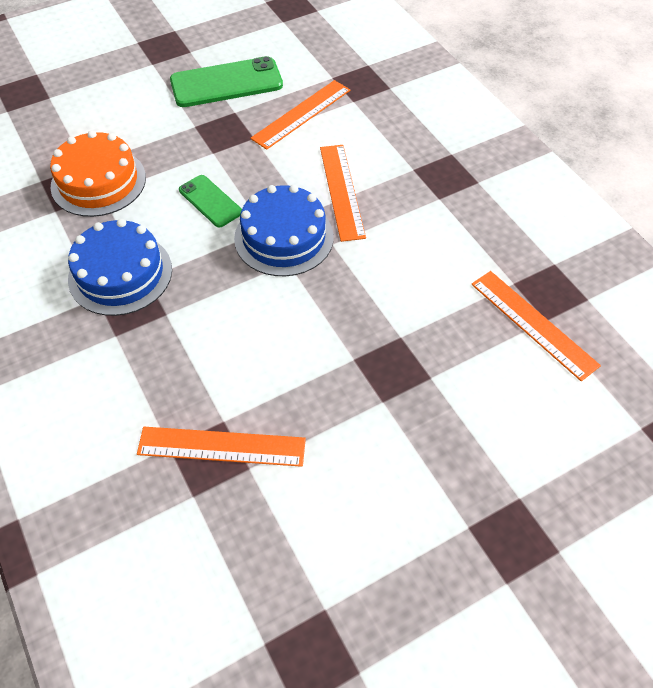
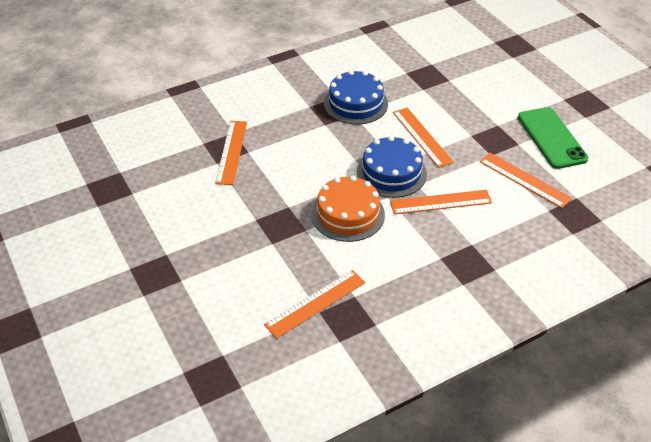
camera: 90 degrees right, 10 degrees down
orange cake [50,130,146,217] -> orange cake moved to [311,176,385,242]
green phone [179,175,242,227] -> orange ruler [393,108,454,168]

